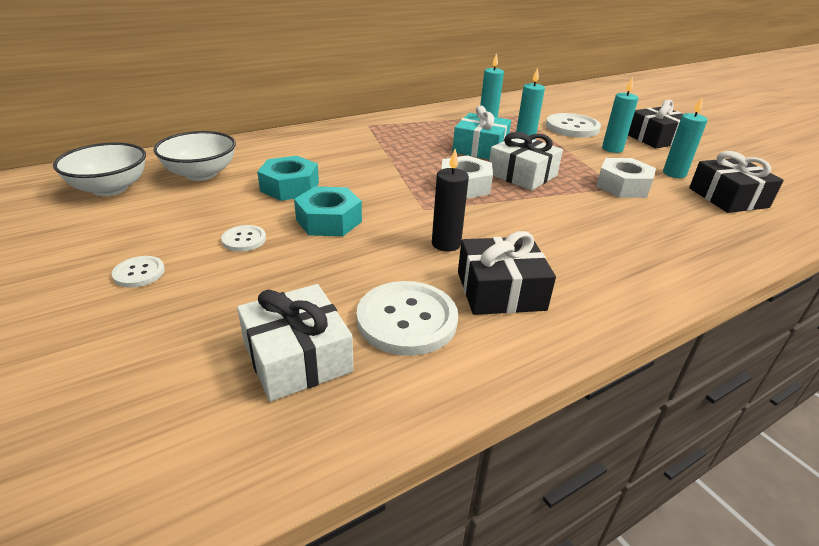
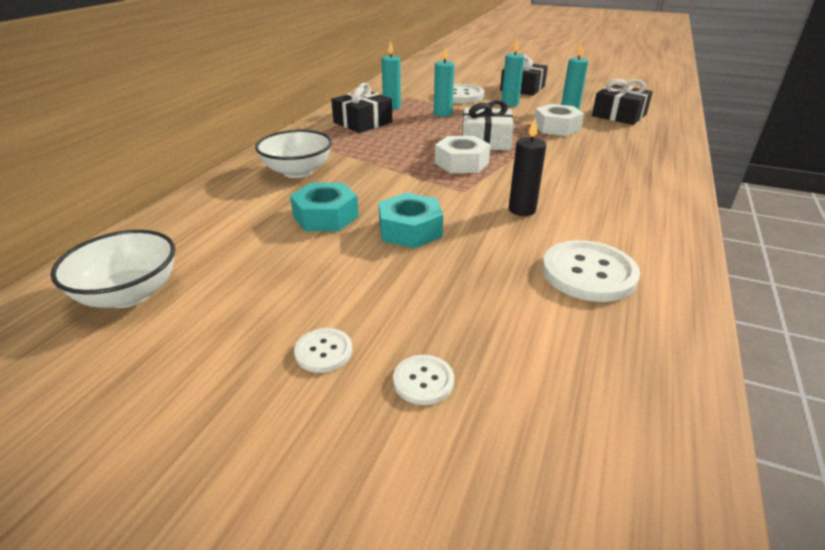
camera: 35 degrees left, 0 degrees up
white bowl [153,131,236,181] -> white bowl moved to [255,130,332,178]
white button [221,225,266,252] -> white button moved to [393,355,454,405]
white gift [237,284,354,402] -> none
turquoise gift [452,106,511,159] -> none
black gift [458,231,556,315] -> black gift moved to [331,83,392,133]

